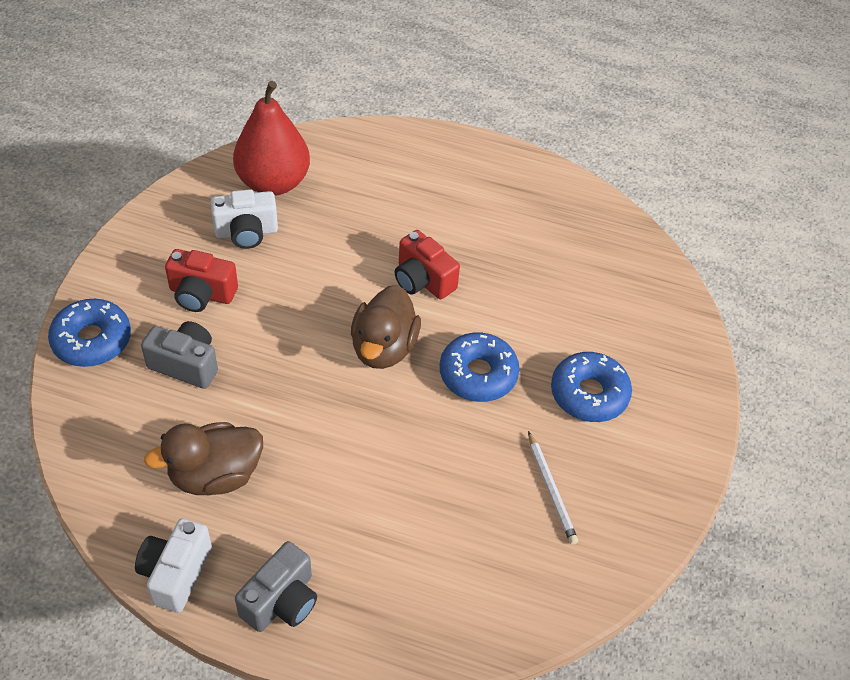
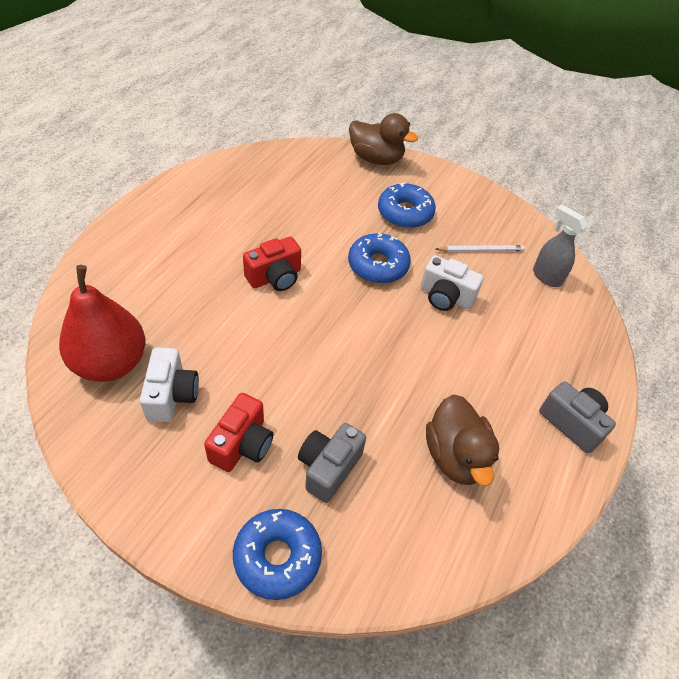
camera: 80 degrees left, 0 degrees up
white camera [135,519,212,613] -> white camera moved to [421,255,484,311]
brown duck [351,285,421,369] -> brown duck moved to [349,113,418,165]
none -> grey spray bottle [533,205,588,287]

